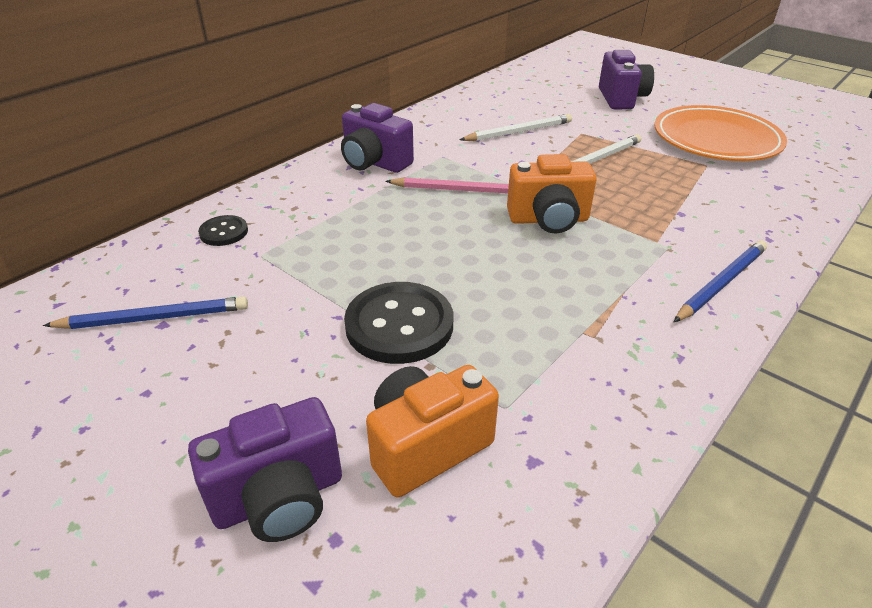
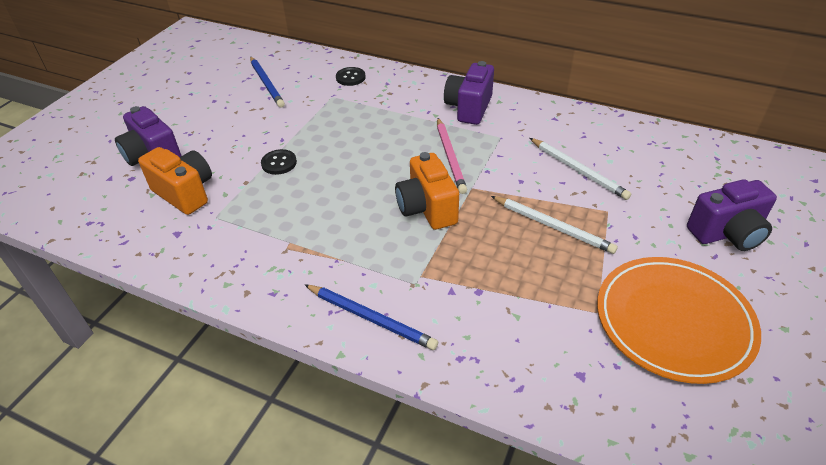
camera: 75 degrees right, 5 degrees up
black button [344,282,453,364] -> black button [261,149,297,175], size x0.52

